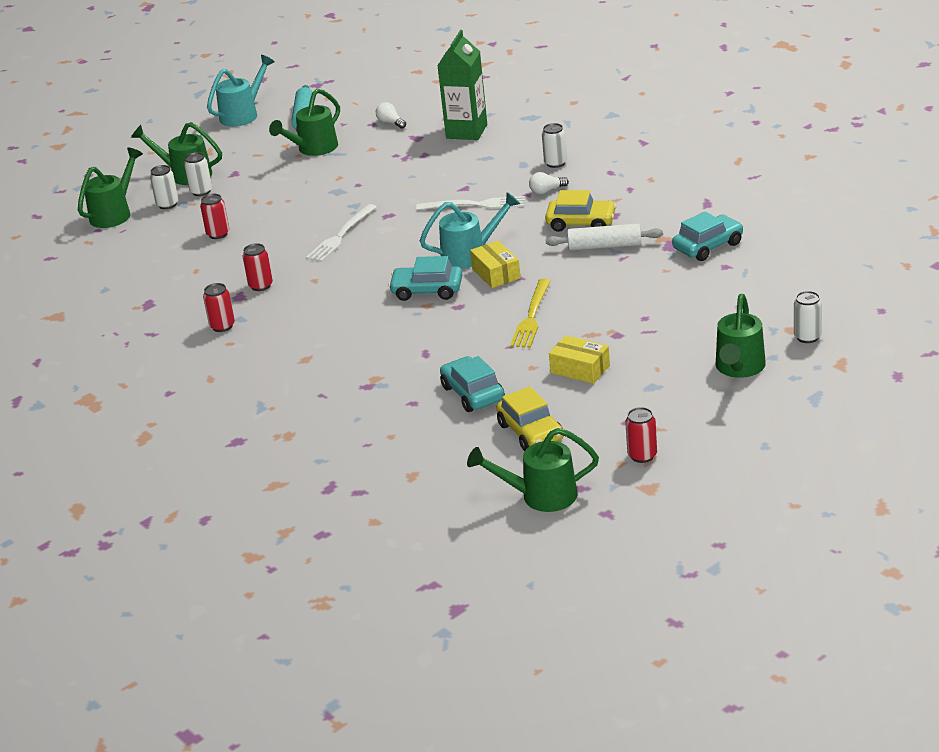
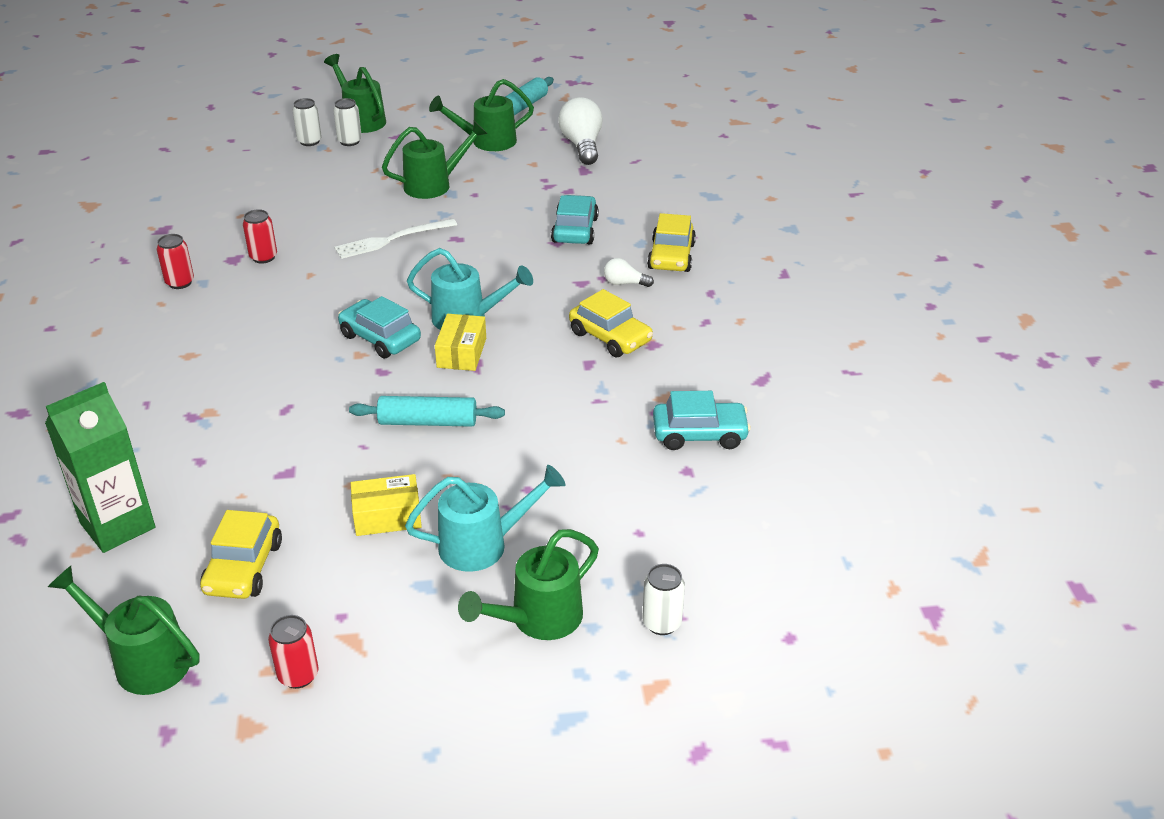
camera: 30 degrees right, 5 degrees up
green watering can [78,148,143,228] -> green watering can moved to [382,121,488,199]
red can [200,194,229,239] -> none
turquoise watering can [207,55,275,127] -> turquoise watering can moved to [405,465,565,572]
white light bulb [376,102,406,129] -> white light bulb [558,97,603,165], size x1.93
white fork [416,196,525,210] -> none
green carton [437,30,487,140] -> green carton moved to [45,382,155,553]
turquoise car [440,356,505,412] -> turquoise car moved to [551,195,599,244]
yellow fork [510,279,550,348] -> turquoise rolling pin [349,396,505,427]
white can [542,123,567,168] -> yellow car [647,213,696,272]
white rolling pin [545,224,663,251] -> none
yellow box [549,335,610,384] -> yellow box turned 75 degrees counterclockwise [351,474,422,536]

